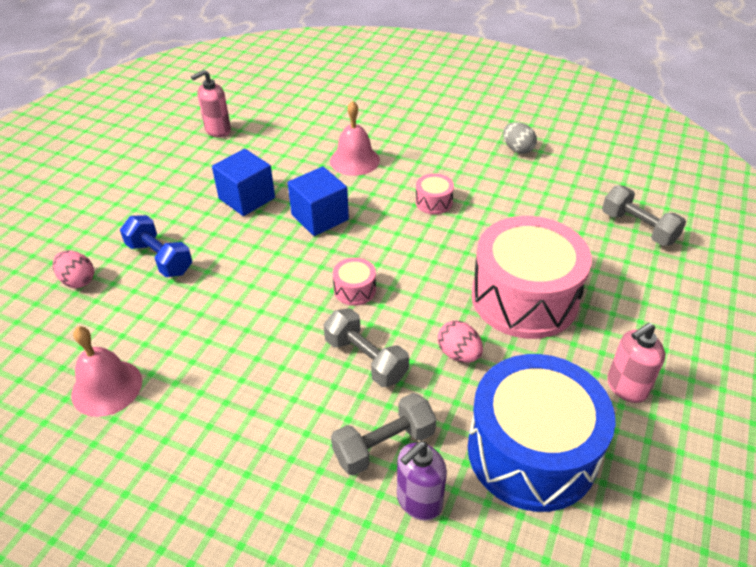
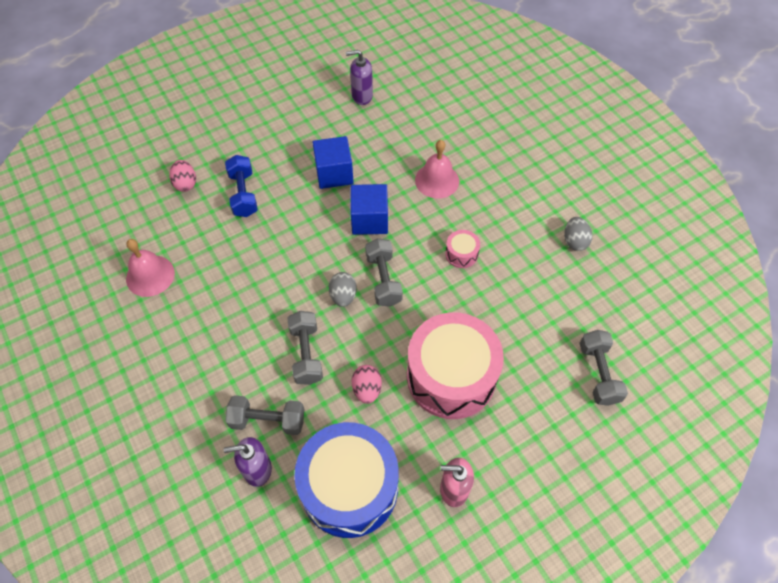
camera: 35 degrees right, 15 degrees up
pink soap dispenser [191,70,231,137] -> purple soap dispenser [346,50,373,105]
pink drum [333,257,376,306] -> grey egg [329,272,357,307]
none -> grey dumbbell [365,238,403,307]

